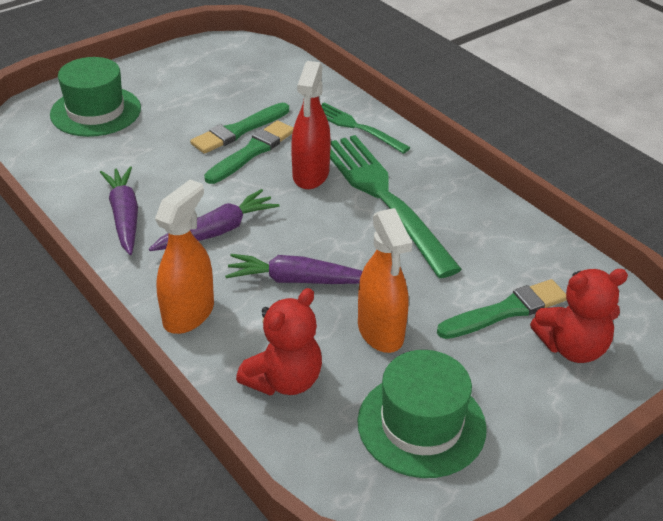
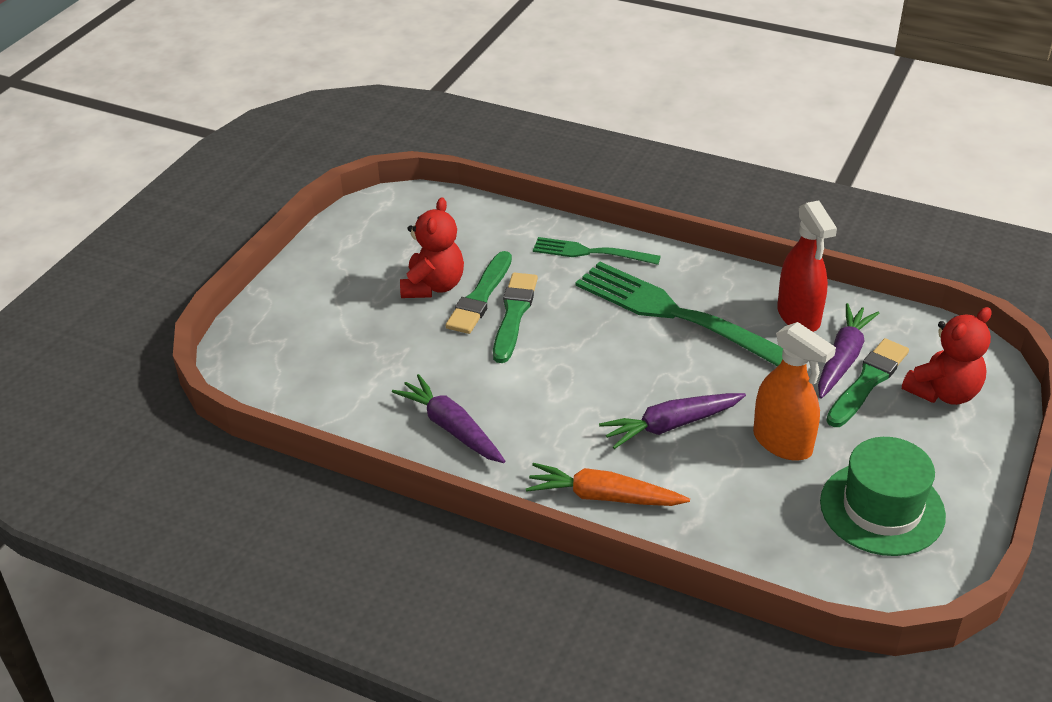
camera: 25 degrees left, 0 degrees up
green hat [50,57,141,137] -> none
purple carrot [149,189,279,251] -> purple carrot moved to [818,303,879,399]
orange spray bottle [155,179,214,334] -> orange carrot [526,463,690,506]
red teddy bear [236,288,322,396] -> red teddy bear moved to [400,197,464,298]
red spray bottle [291,61,331,189] -> red spray bottle moved to [777,200,837,332]

